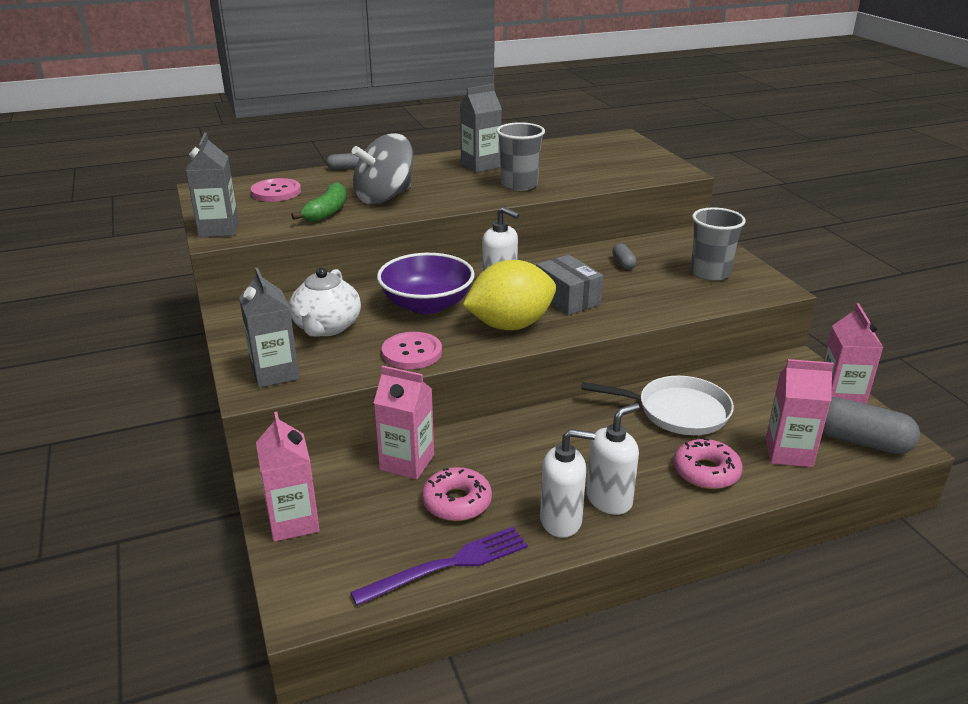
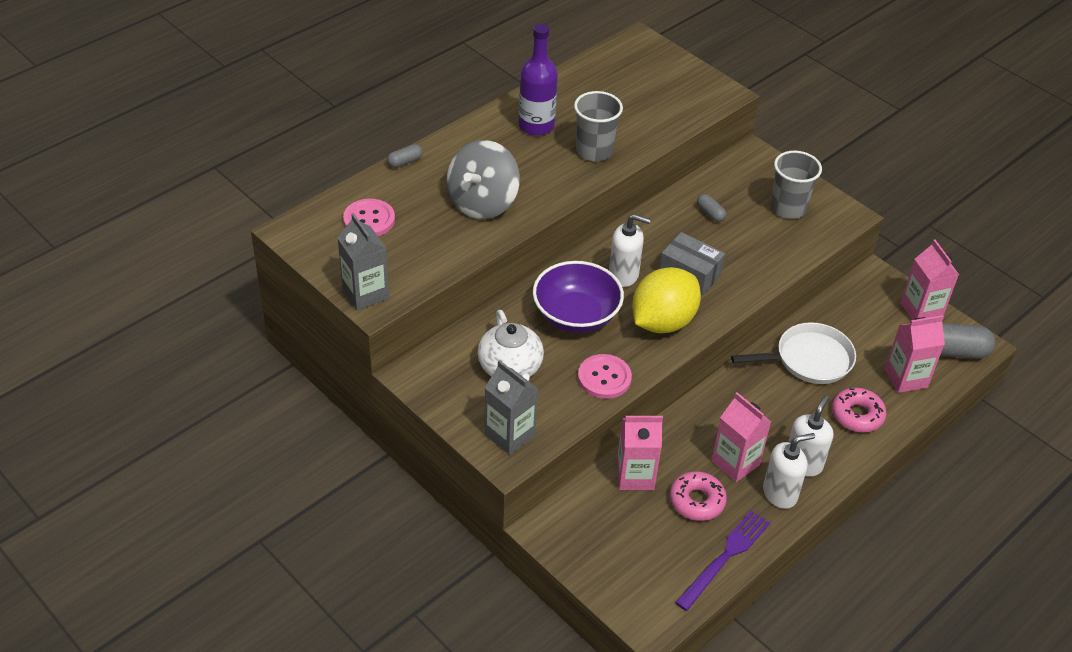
camera: 25 degrees left, 15 degrees up
pink carton [256,412,320,542] -> pink carton moved to [711,393,771,482]
green banana [291,182,346,222] -> none
grey carton [460,84,502,173] -> purple bottle [519,24,558,136]

